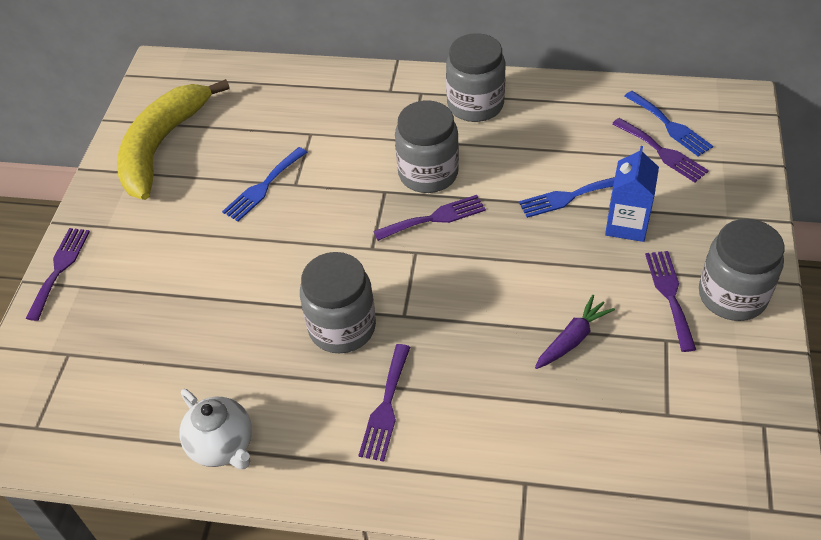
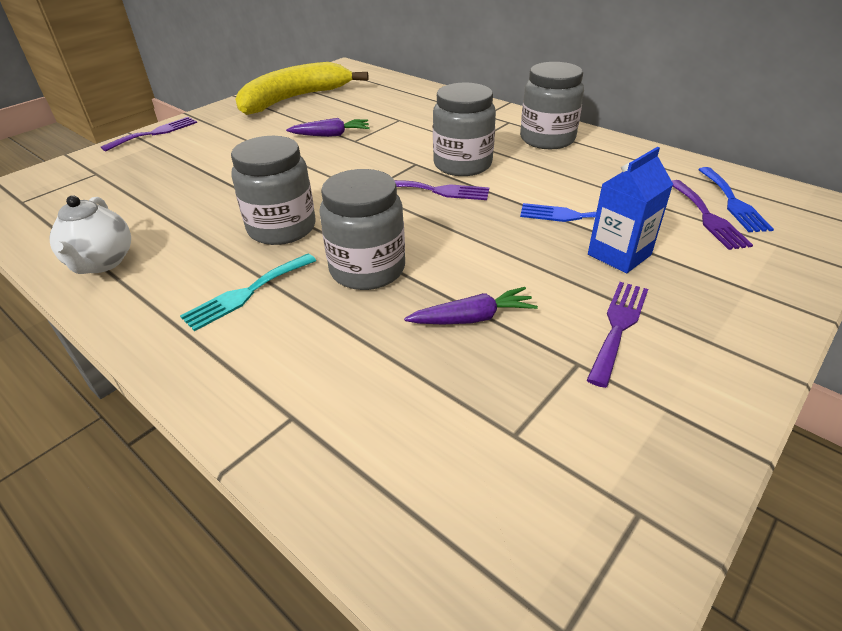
camera: 30 degrees right, 10 degrees down
blue fork [222,147,307,221] -> purple carrot [286,118,370,137]
purple fork [358,344,410,462] -> turquoise fork [180,254,316,331]
grey jar [699,219,784,321] -> grey jar moved to [319,169,405,290]

